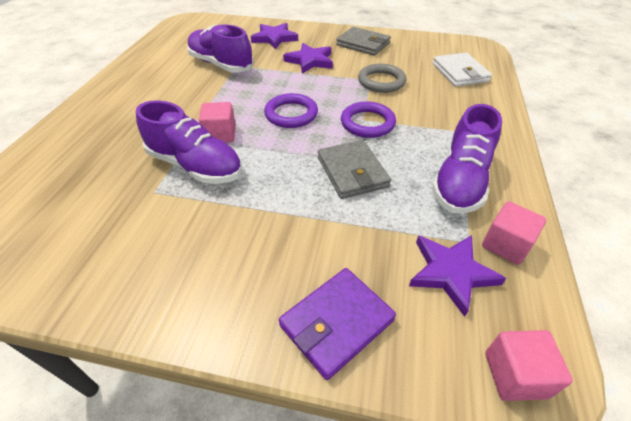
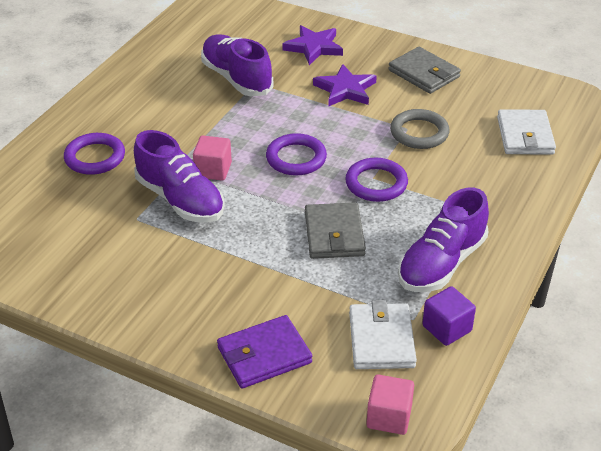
camera: 15 degrees right, 5 degrees down
purple star [409,235,506,317] -> white wallet [349,300,417,369]
pink cube [482,201,546,265] -> purple cube [422,286,476,346]
none -> purple ring [64,133,125,175]

